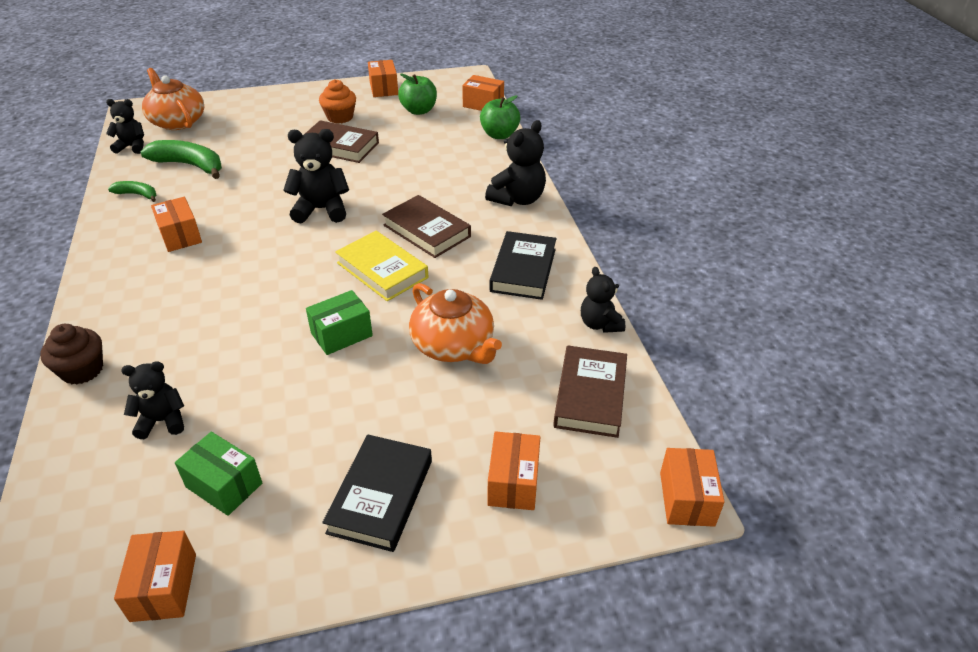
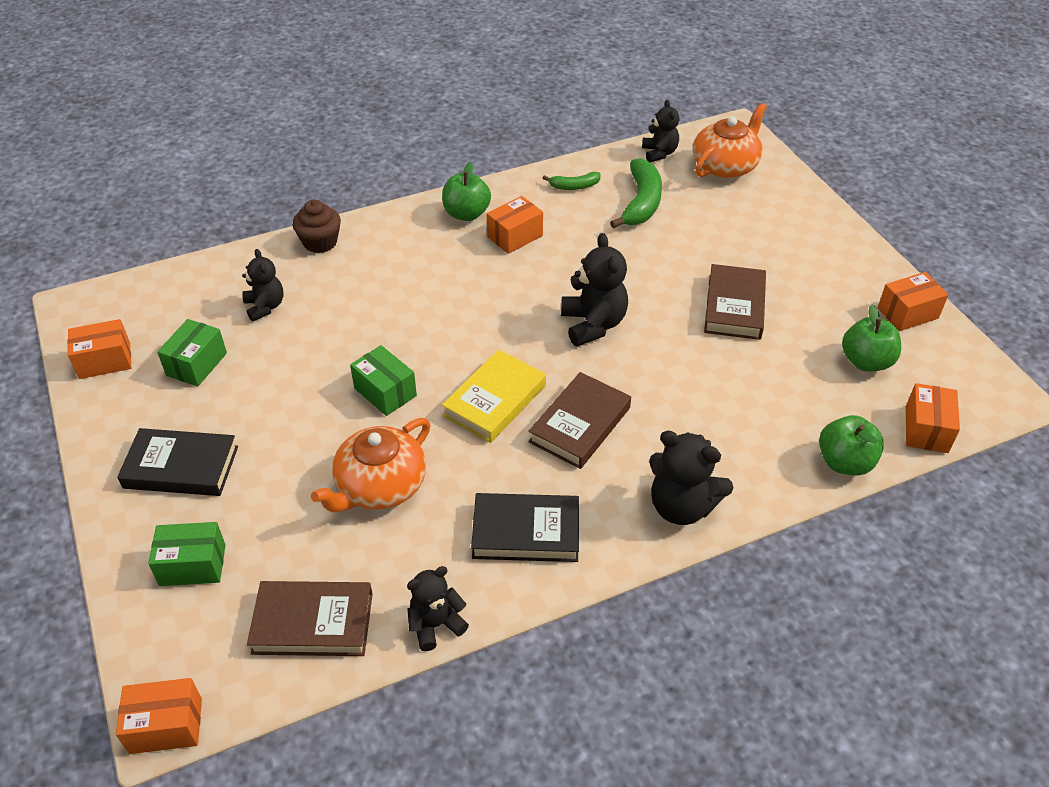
camera: 80 degrees right, 5 degrees up
green banana [108,181,157,202] -> green banana turned 75 degrees clockwise [543,172,600,190]
orange cupcake [319,79,356,124] -> none
orange box [487,431,540,510] -> green box [148,522,226,586]
none -> green apple [442,162,491,221]

